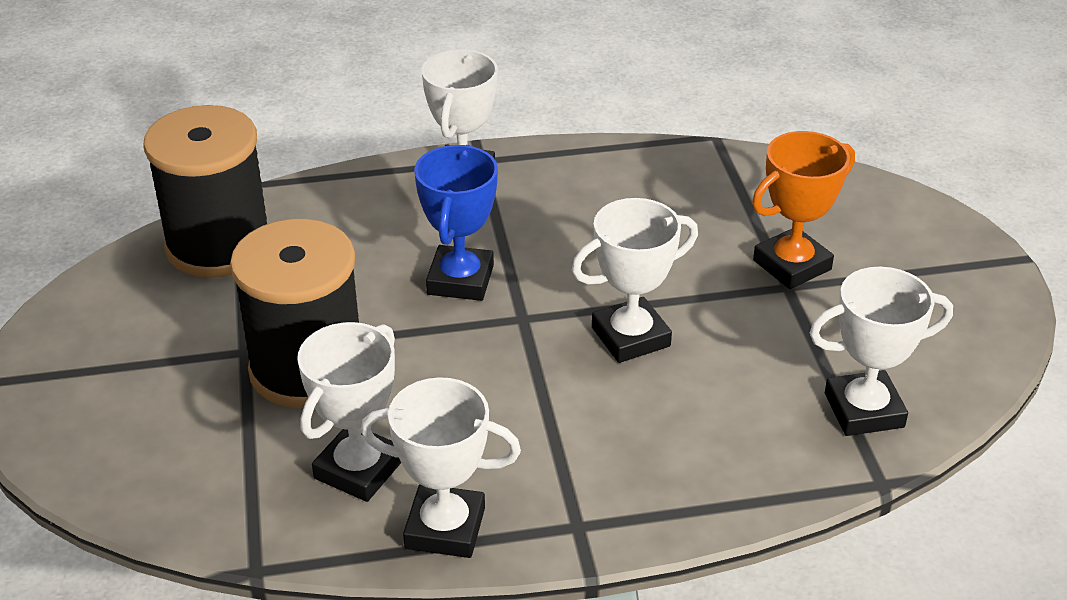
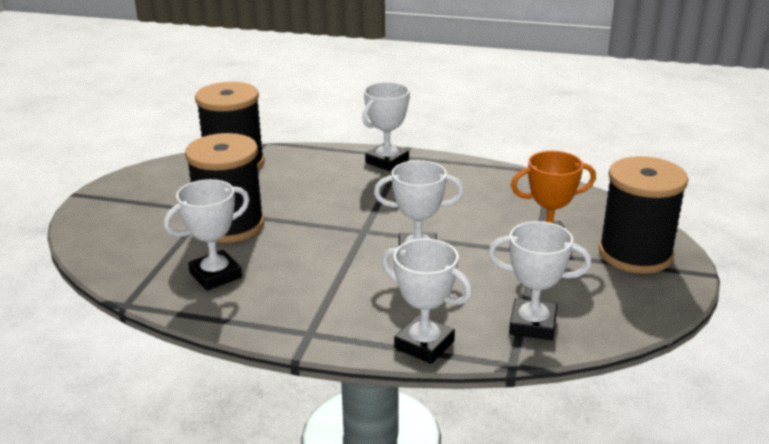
camera: 25 degrees right, 10 degrees down
white trophy [361,377,521,558] -> white trophy moved to [382,239,472,364]
blue trophy [414,145,498,301] -> none
none -> black spool [599,156,688,274]

